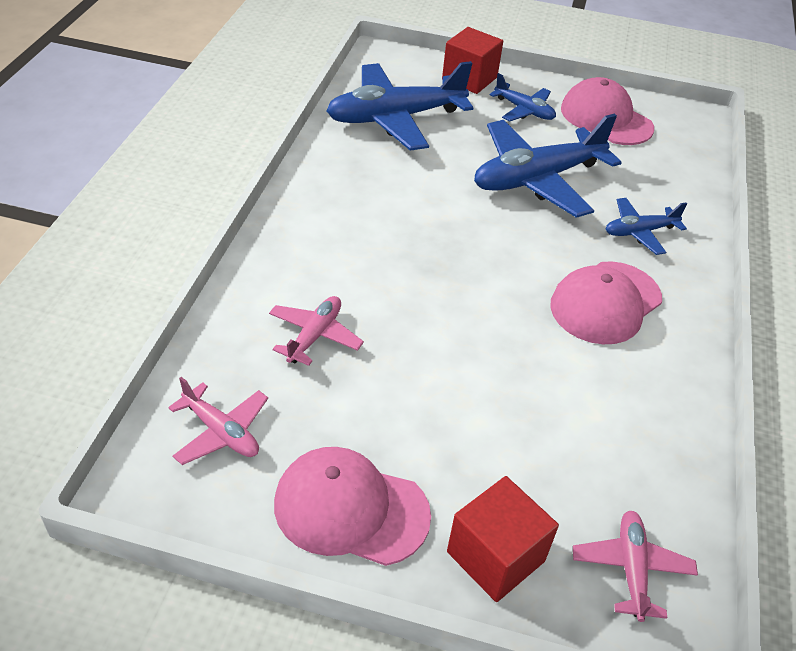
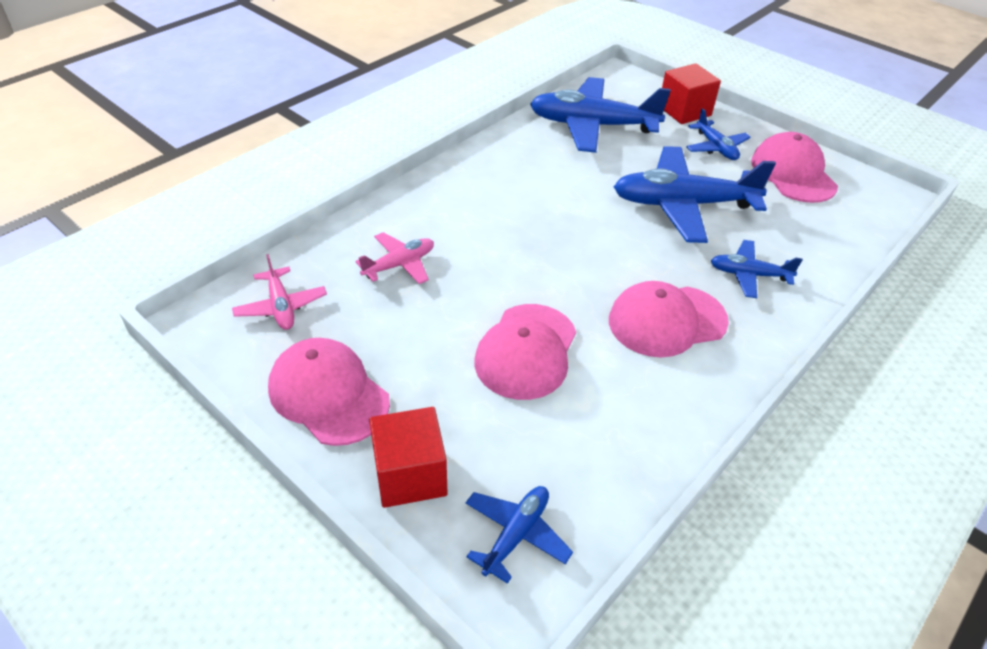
camera: 30 degrees right, 0 degrees up
pink plane [573,511,698,622] -> blue plane [466,486,573,584]
none -> pink cap [475,304,576,400]

